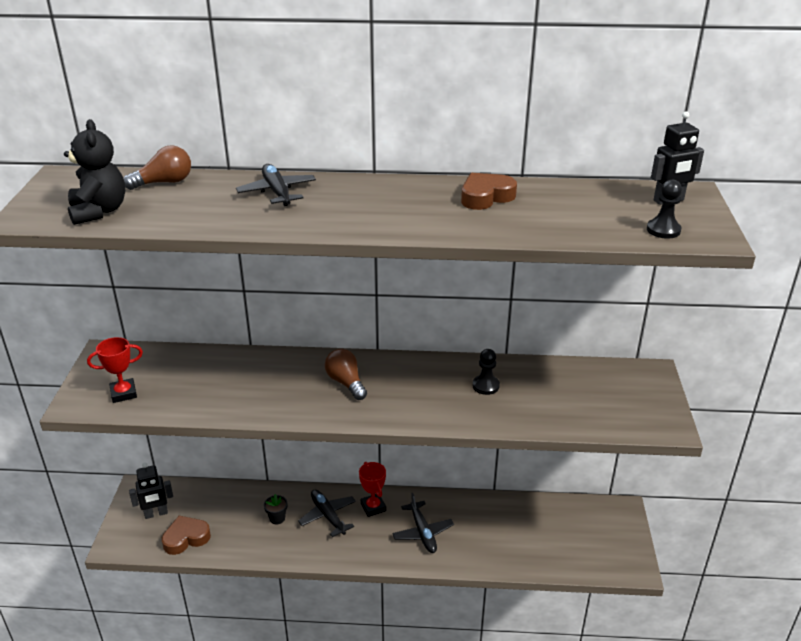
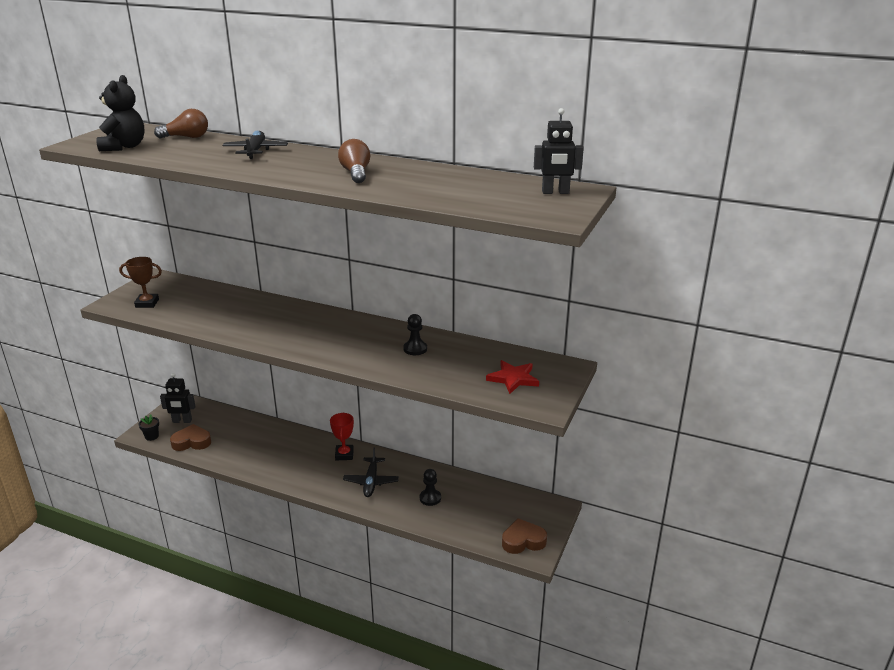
camera: 20 degrees right, 5 degrees down
red trophy [87,337,143,403] -> brown trophy [119,257,162,308]
black flower pot [264,494,287,524] -> black flower pot moved to [139,415,159,441]
black plane [298,490,356,537] -> none
brown light bulb [325,349,367,400] -> brown light bulb moved to [338,139,370,183]
brown heart [461,173,517,210] -> brown heart moved to [502,518,547,554]
black pawn [647,180,682,239] -> black pawn moved to [420,469,441,506]
none -> red star [486,360,539,394]

